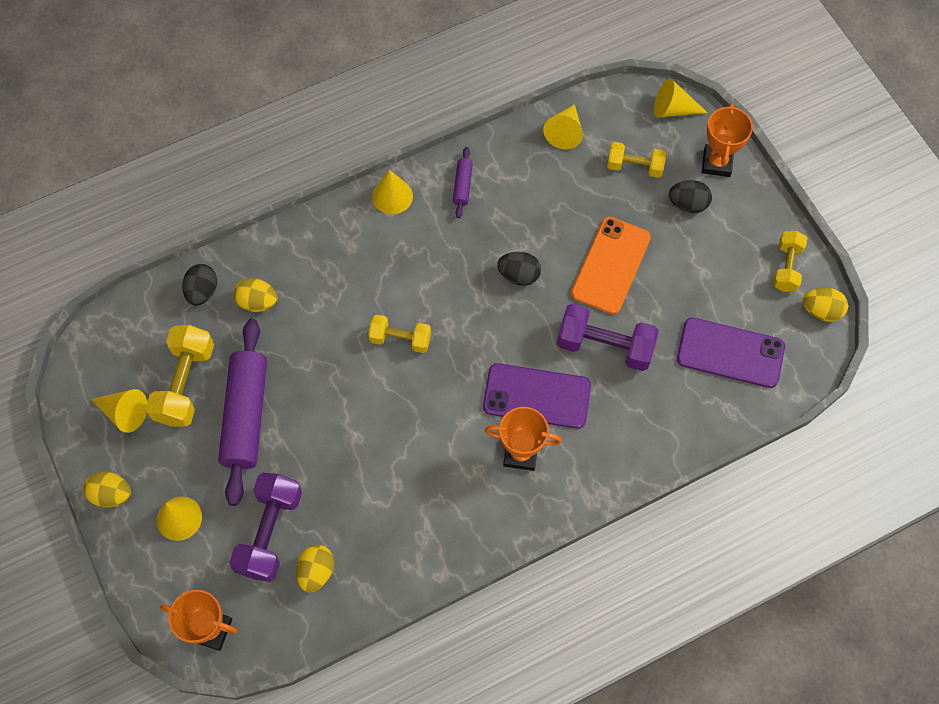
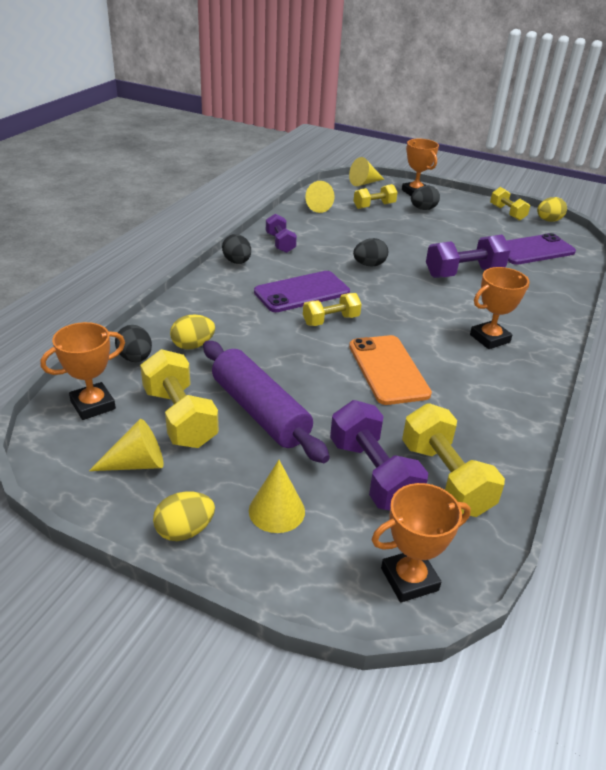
camera: 40 degrees left, 30 degrees down
yellow egg [296,545,334,592] -> yellow dumbbell [402,403,505,517]
yellow cone [372,170,413,214] -> black egg [222,234,251,264]
purple rolling pin [453,147,473,218] -> purple dumbbell [266,214,297,253]
purple phone [483,363,591,429] -> purple phone moved to [254,271,350,312]
orange phone [571,217,651,314] -> orange phone moved to [349,335,432,405]
none -> orange trophy [41,322,125,420]

